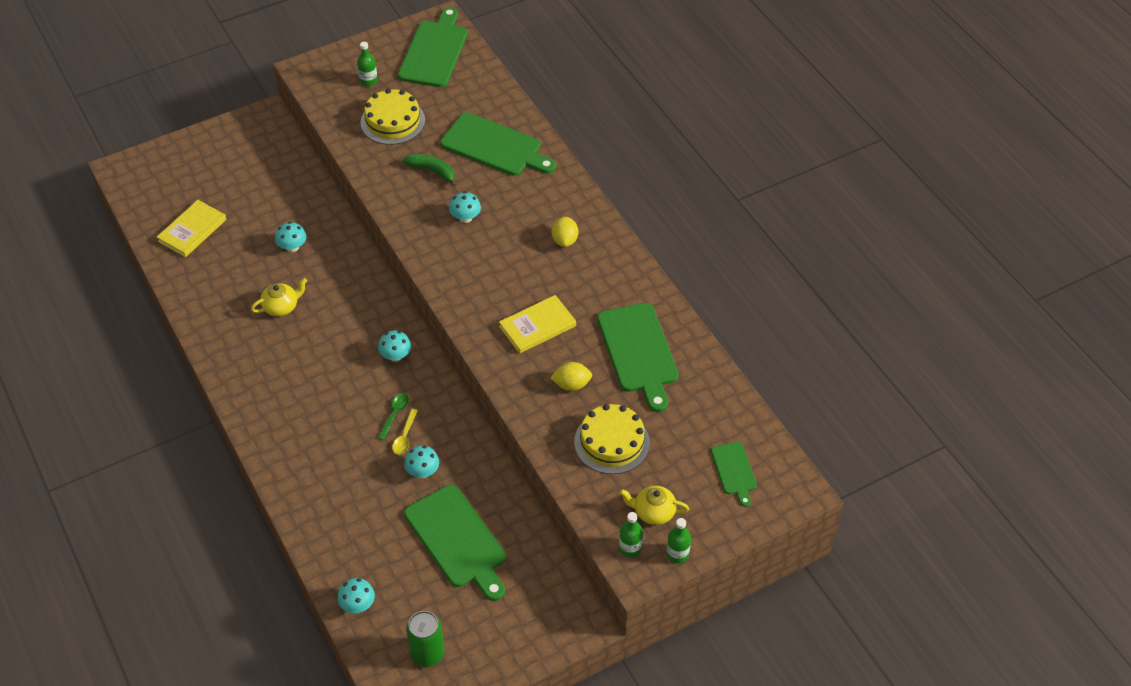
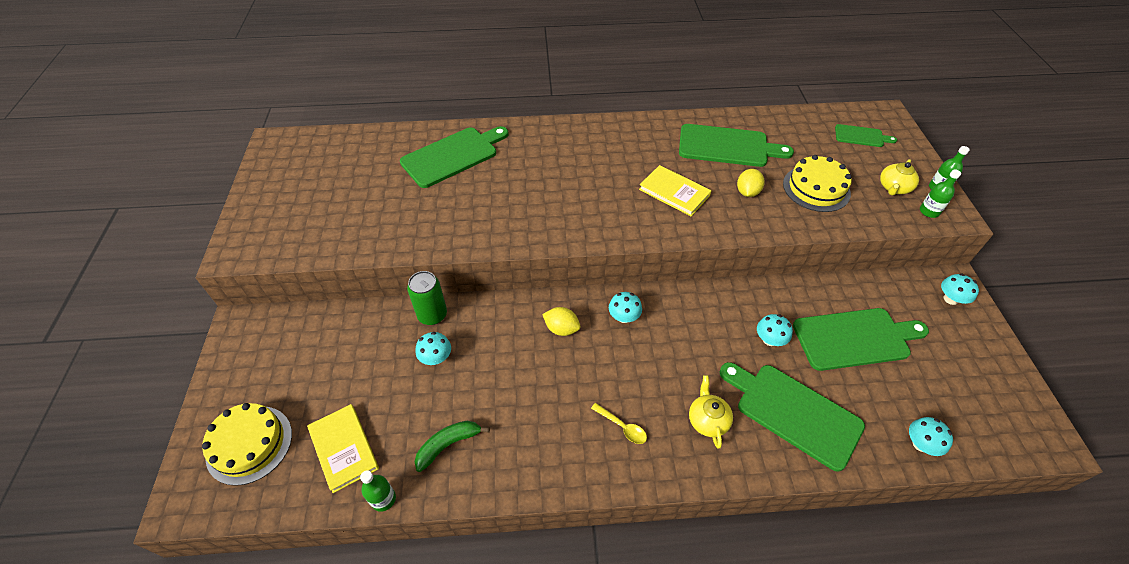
camera: 65 degrees left, 0 degrees up
yellow teapot [251,278,307,316] -> yellow teapot moved to [689,375,733,449]
green bottle [357,42,378,86] -> green bottle moved to [360,470,396,512]
yellow cake [361,89,425,145] -> yellow cake moved to [202,403,292,486]
green spoon [378,393,409,440] -> none
yellow spoon [392,409,418,455] -> yellow spoon moved to [591,403,647,444]
green cutting board [398,7,467,87] -> green cutting board moved to [720,362,865,471]
green banana [403,153,456,187] -> green banana moved to [415,421,490,472]
green can [406,611,445,667] -> green can moved to [407,271,447,325]
turquoise mushroom [449,191,481,223] -> turquoise mushroom moved to [941,274,979,305]
yellow book [499,295,576,354] -> yellow book turned 45 degrees counterclockwise [639,165,712,216]
yellow lemon [552,217,578,247] -> yellow lemon moved to [542,307,581,336]

